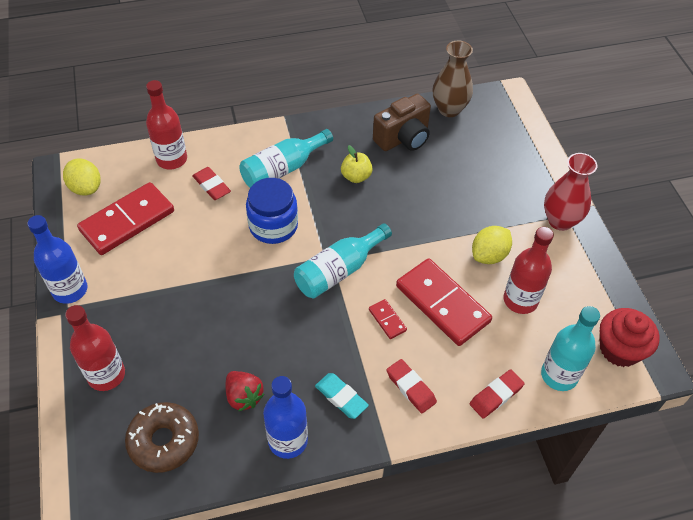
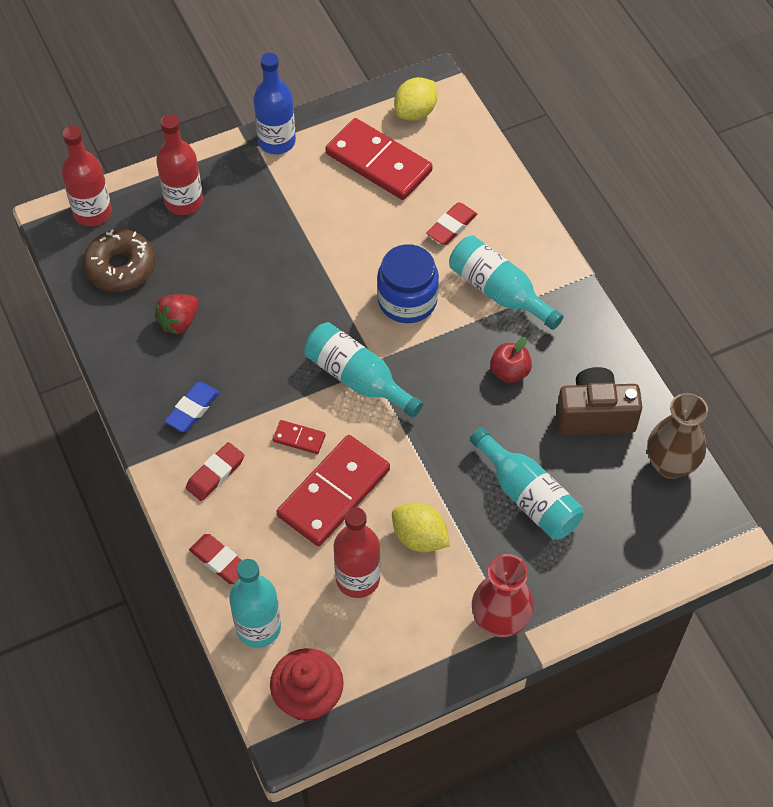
camera: 80 degrees right, 5 degrees up
red bottle [146,80,187,169] -> red bottle moved to [61,126,112,226]
blue bottle [263,376,308,459] -> none
turquoise eraser [315,373,369,419] -> blue eraser [165,382,219,432]
yellow apple [341,145,373,183] -> red apple [490,337,532,383]
red domino [369,299,407,339] -> red domino turned 60 degrees clockwise [273,420,326,454]
brown camera [373,94,431,151] -> brown camera turned 135 degrees clockwise [556,367,642,435]
none -> turquoise bottle [470,427,584,540]

